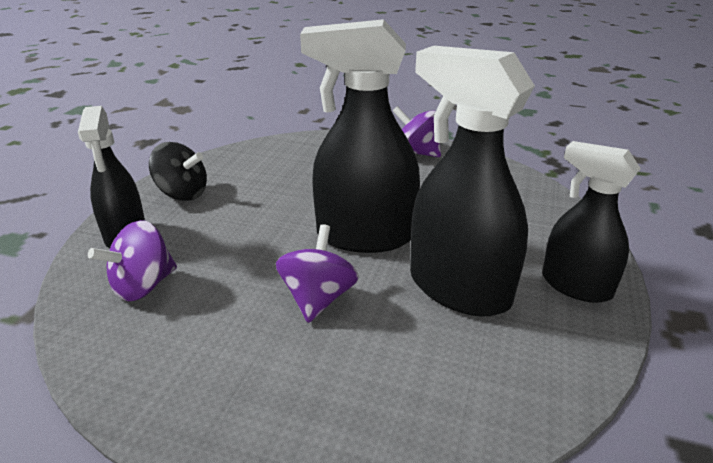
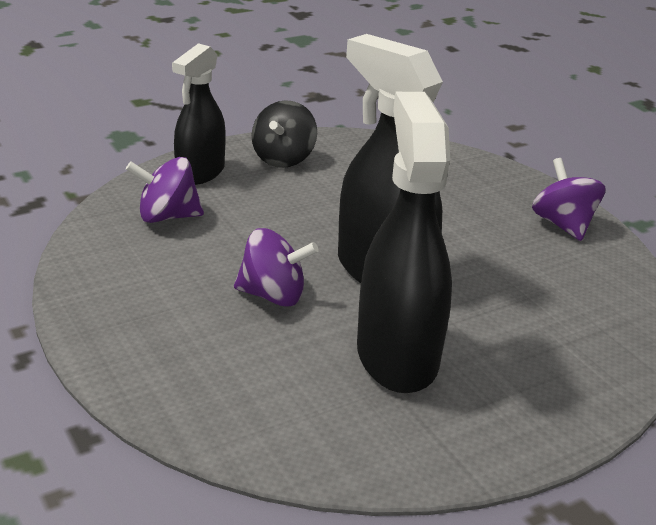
camera: 40 degrees right, 0 degrees up
black spinning top [149,142,207,201] -> black spinning top turned 45 degrees clockwise [252,100,317,168]
purple spinning top [276,224,359,323] -> purple spinning top turned 45 degrees clockwise [234,228,319,307]
black spray bottle [542,141,641,303] -> none

